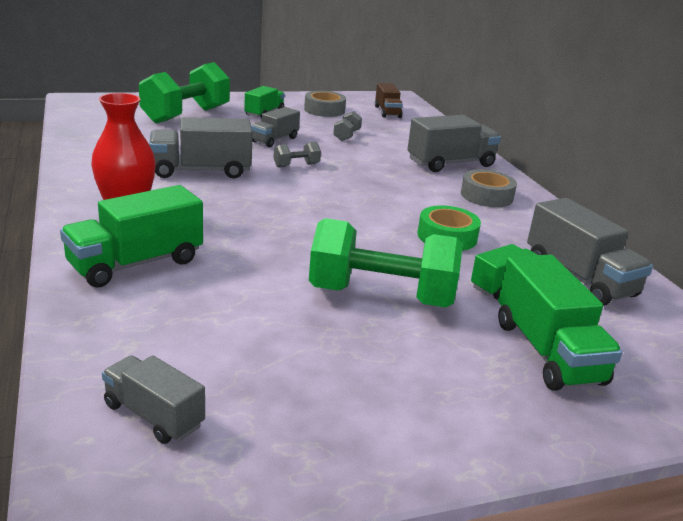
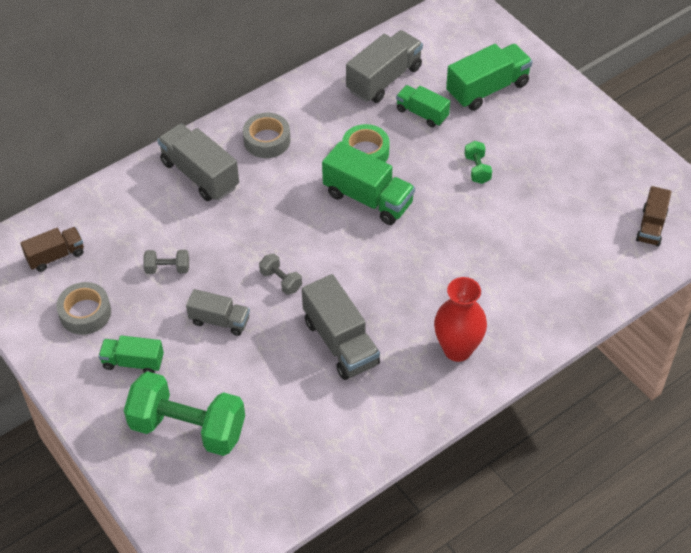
camera: 105 degrees left, 25 degrees up
green truck [60,185,203,287] -> green truck moved to [322,141,415,225]
grey truck [102,355,205,444] -> brown truck [636,186,671,246]
green dumbbell [309,218,463,307] -> green dumbbell [464,141,492,184], size x0.43

